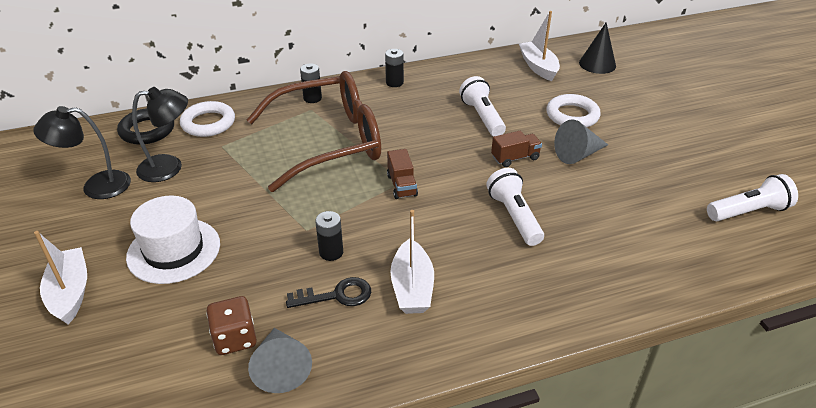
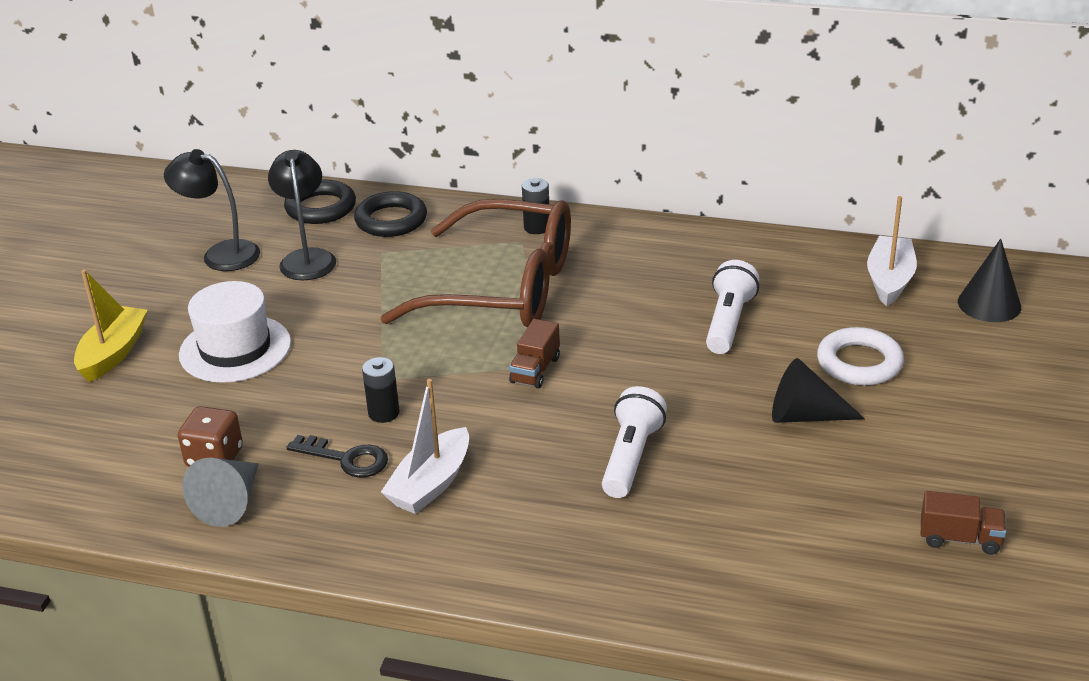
camera: 35 degrees right, 5 degrees down
white boat [34,231,87,324] -> yellow boat [74,269,148,382]
black lamp [132,87,188,182] -> black lamp turned 120 degrees counterclockwise [268,150,336,280]
white ring [180,101,235,137] -> black ring [354,191,427,237]
black battery [385,49,404,87] -> none
brown truck [491,131,542,167] -> brown truck moved to [921,491,1006,555]
grey cone [554,119,608,164] -> black cone [772,358,865,423]
white flashlight [707,174,798,221] -> none

